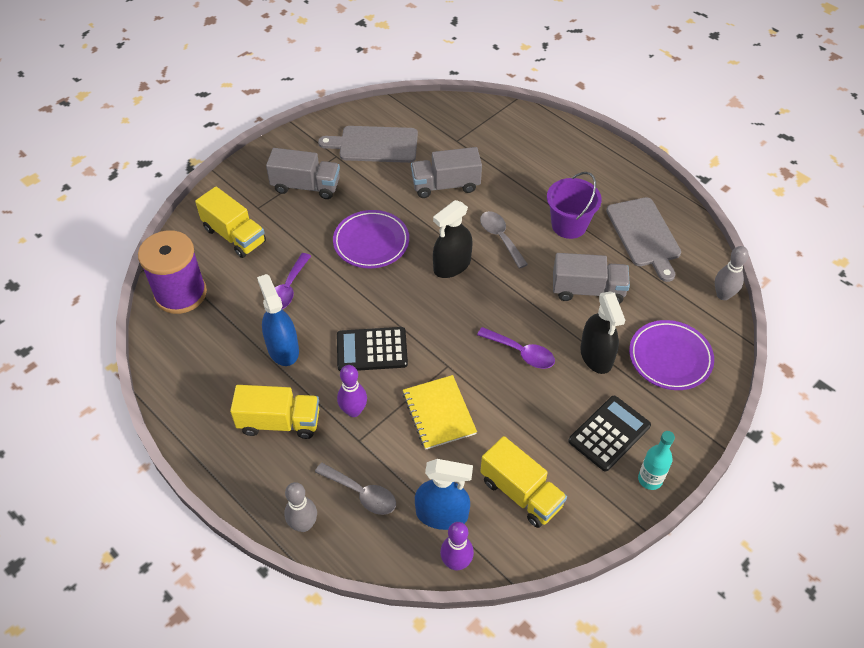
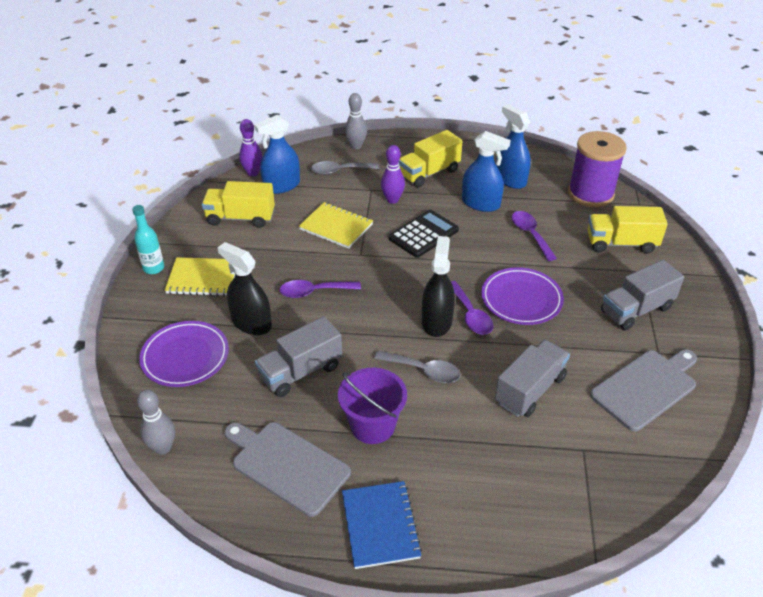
camera: 140 degrees right, 10 degrees down
black calculator [568,396,651,471] -> yellow notebook [165,257,235,296]
none -> blue notebook [342,481,422,569]
none -> purple spoon [451,281,493,335]
none -> blue spray bottle [496,104,531,189]

